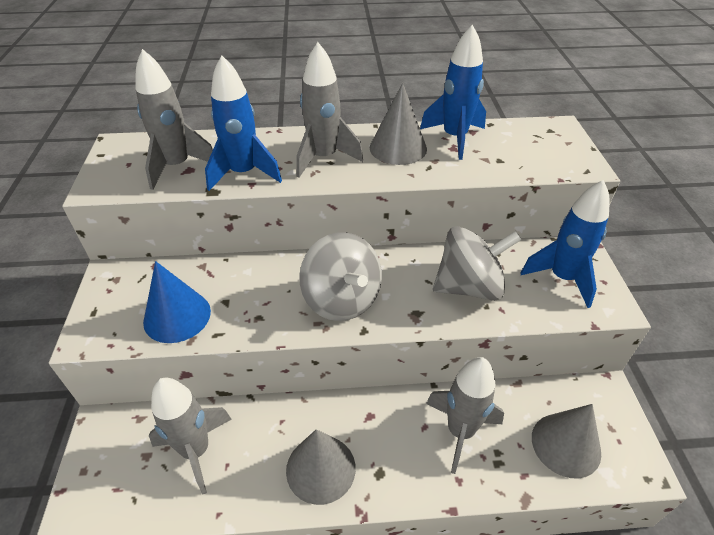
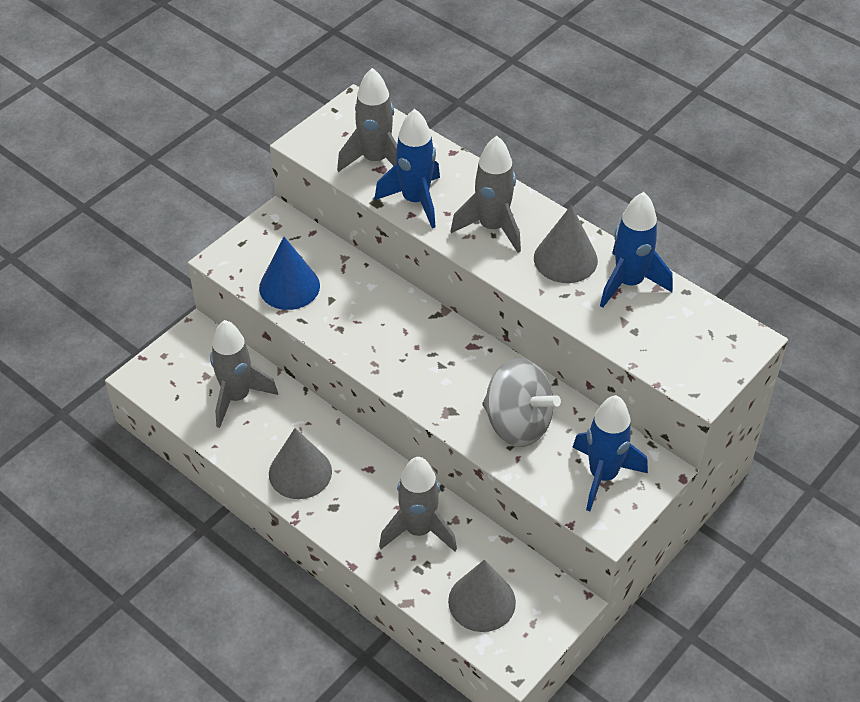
camera: 45 degrees right, 5 degrees up
grey spinning top [300,232,382,321] -> none

